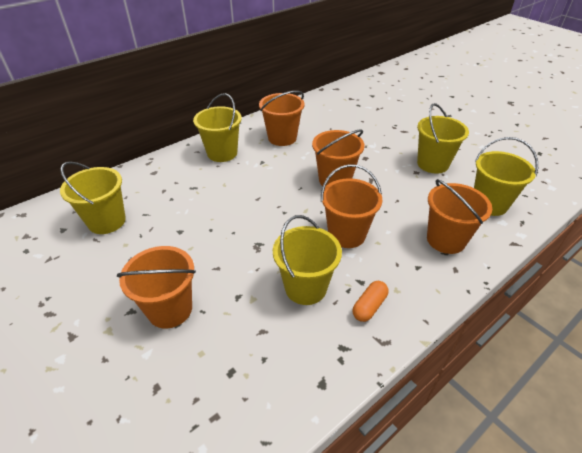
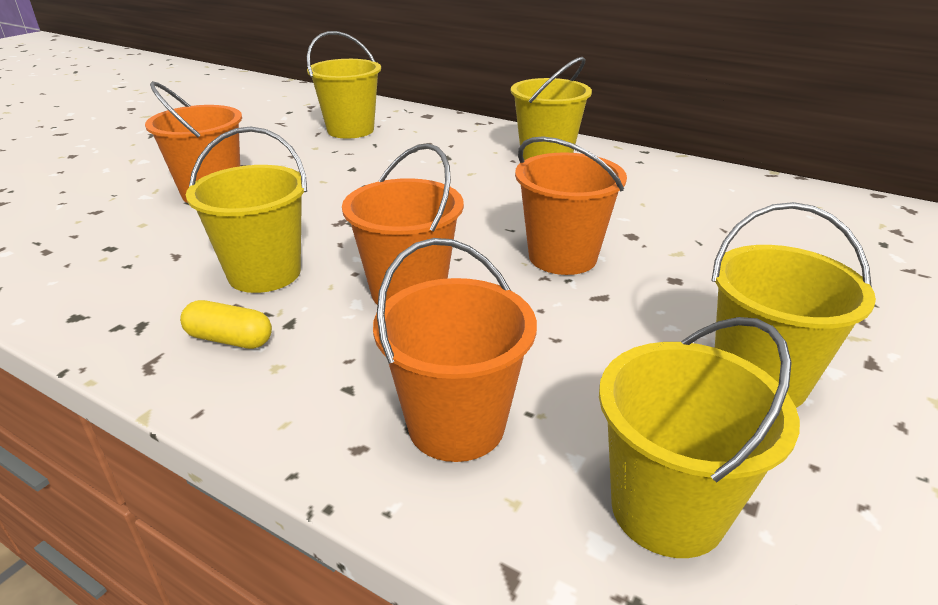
camera: 70 degrees right, 10 degrees down
orange bucket [259,91,304,146] -> none
orange capsule [353,281,388,322] -> yellow capsule [180,300,272,349]

